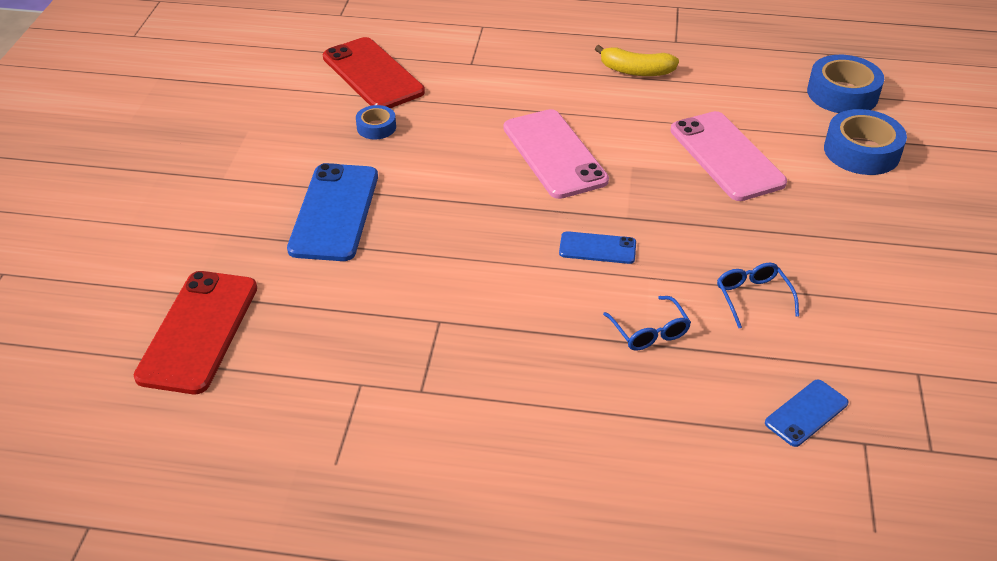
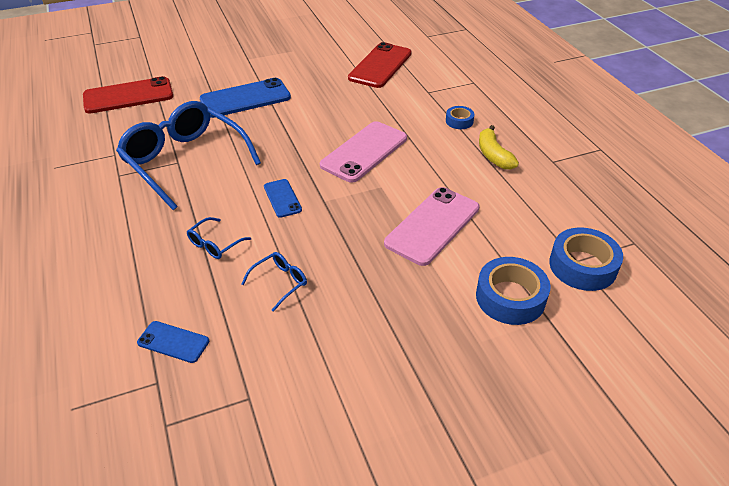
camera: 60 degrees right, 0 degrees up
blue tape [356,105,396,139] -> blue tape moved to [446,106,475,129]
none -> blue glasses [116,101,261,210]

